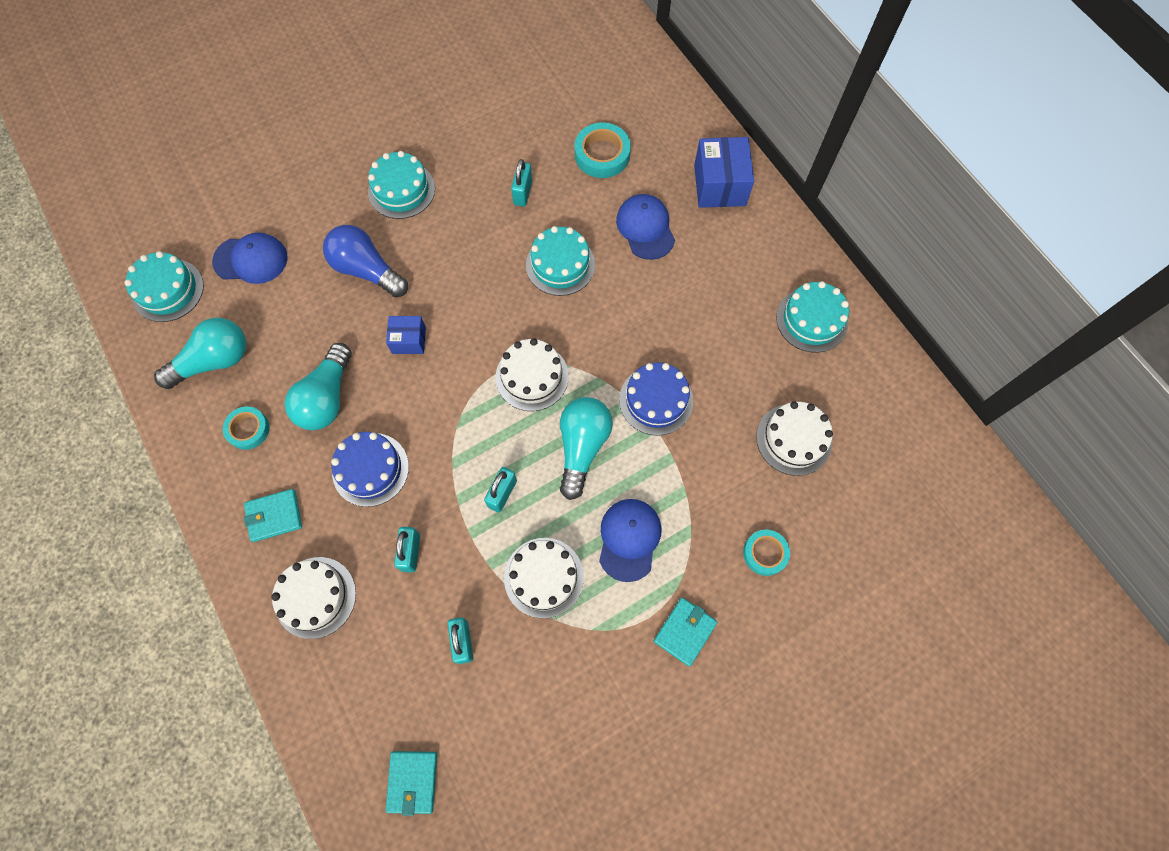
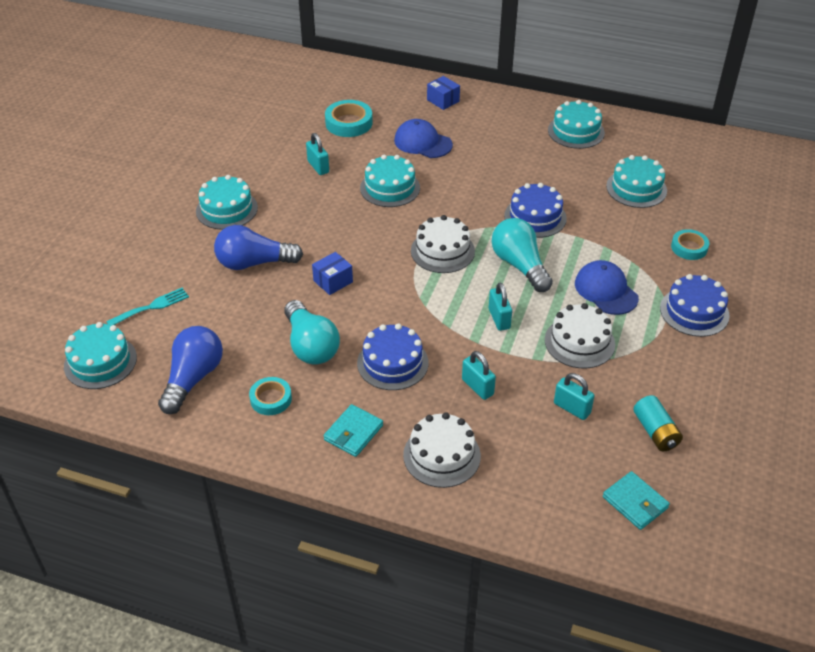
camera: 40 degrees left, 25 degrees down
turquoise light bulb [154,318,246,389] -> blue light bulb [158,326,223,414]
blue cap [212,232,287,284] -> turquoise fork [106,288,189,325]
turquoise wallet [654,598,717,666] -> blue cake [660,274,730,337]
blue box [694,137,754,208] -> blue box [427,76,460,110], size x0.58
white cake [756,401,833,476] -> turquoise cake [606,155,667,208]
none -> turquoise battery [633,395,683,451]

